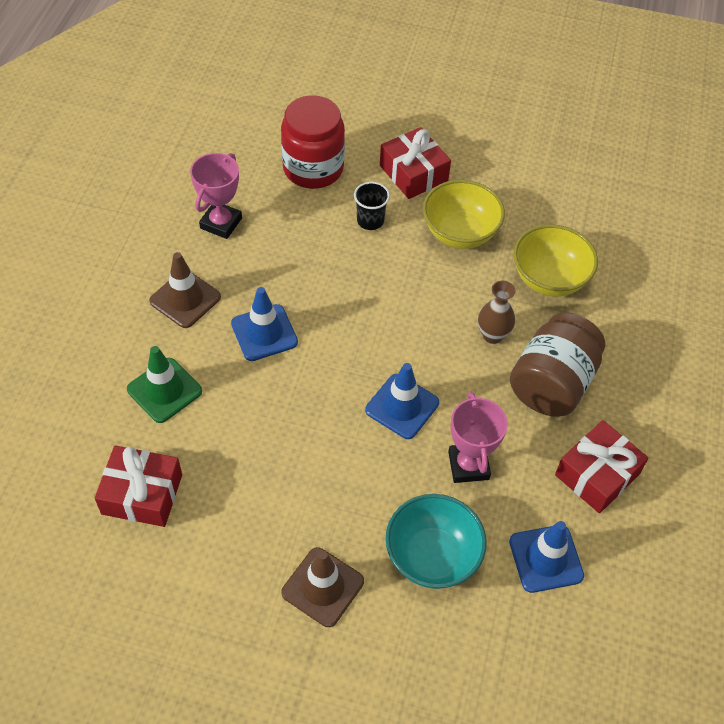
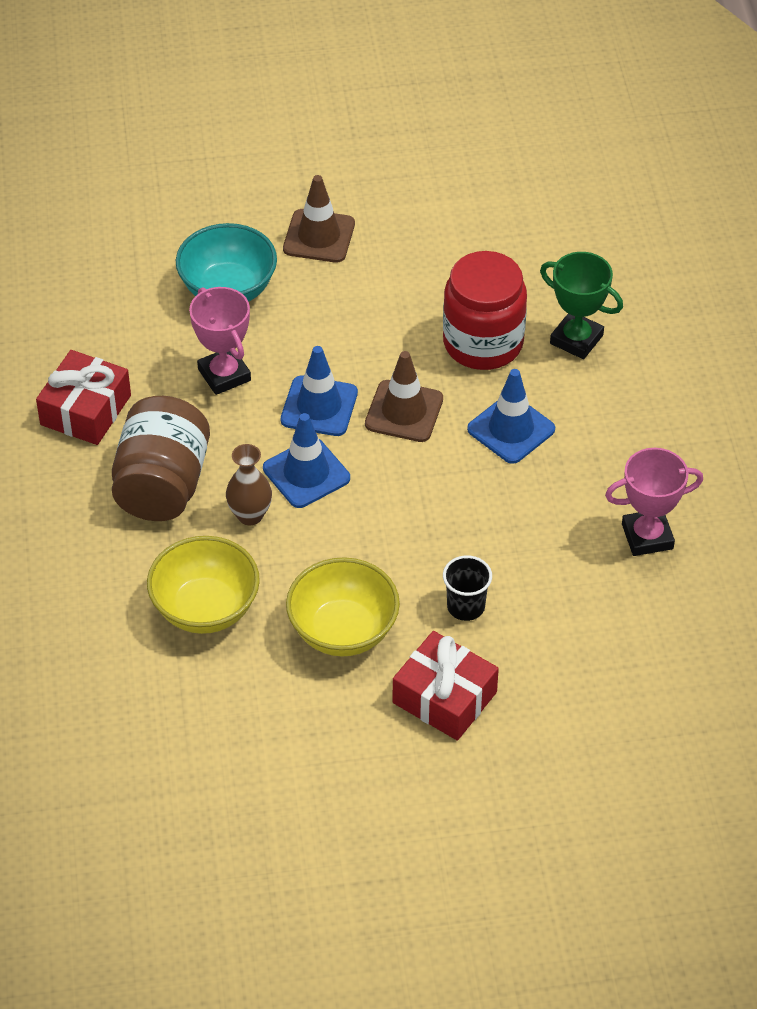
camera: 160 degrees right, 5 degrees down
red gift [95,445,182,527] -> none
green traffic cone [127,346,202,423] -> green trophy [540,252,623,359]
brown traffic cone [149,252,221,328] -> brown traffic cone moved to [365,351,443,442]
pink trophy [190,153,242,239] -> pink trophy turned 75 degrees clockwise [605,448,703,556]
red jar [281,95,345,189] -> red jar moved to [443,251,527,370]
blue traffic cone [509,521,584,593] -> blue traffic cone moved to [263,413,350,508]

